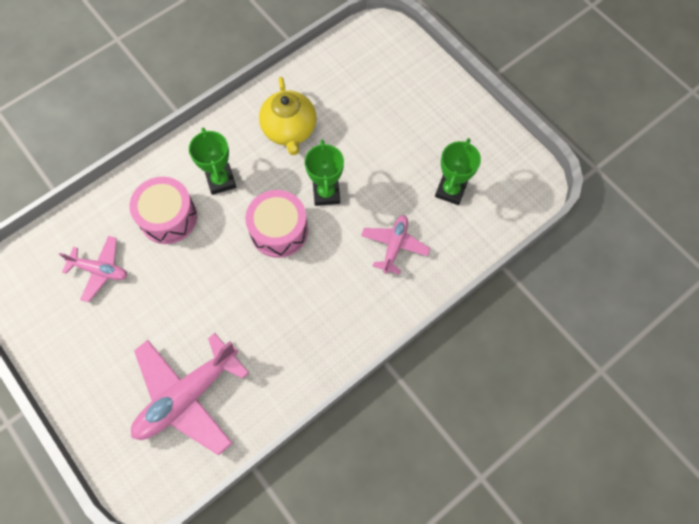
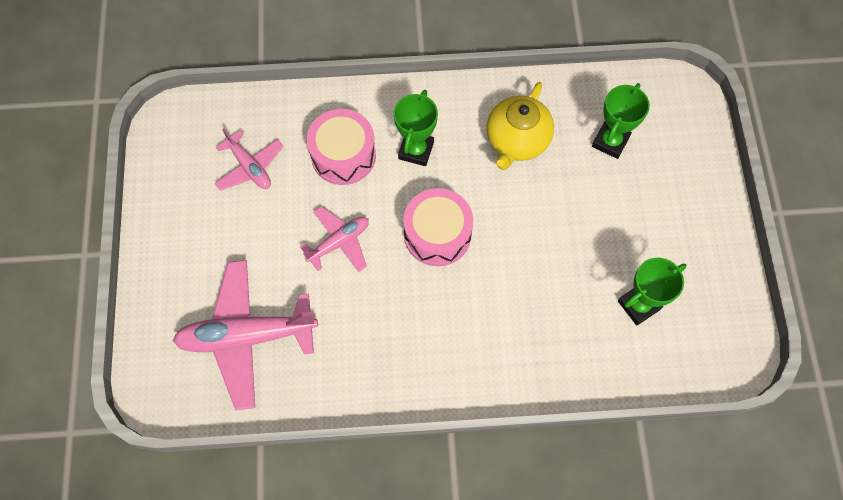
camera: 35 degrees right, 0 degrees up
green trophy [305,140,344,206] -> green trophy moved to [592,83,650,159]
pink plane [361,215,430,275] -> pink plane moved to [300,206,369,272]

